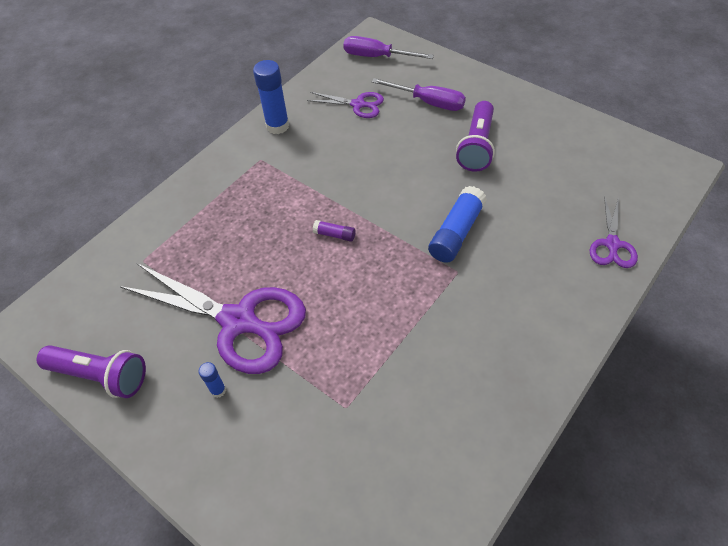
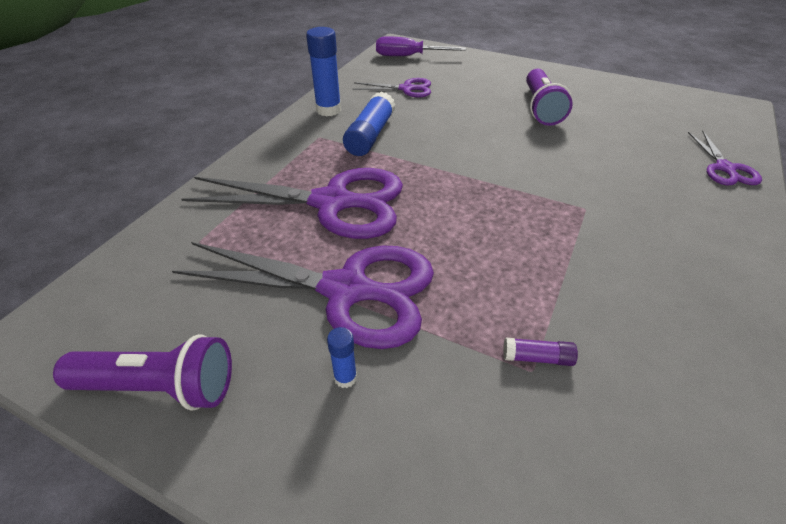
camera: 15 degrees left, 10 degrees down
purple glue stick [313,220,356,242] -> purple glue stick moved to [503,338,578,366]
purple screwdriver [372,78,466,111] -> none
blue glue stick [428,186,487,263] -> blue glue stick moved to [343,92,395,156]
none -> purple scissors [182,168,403,239]

